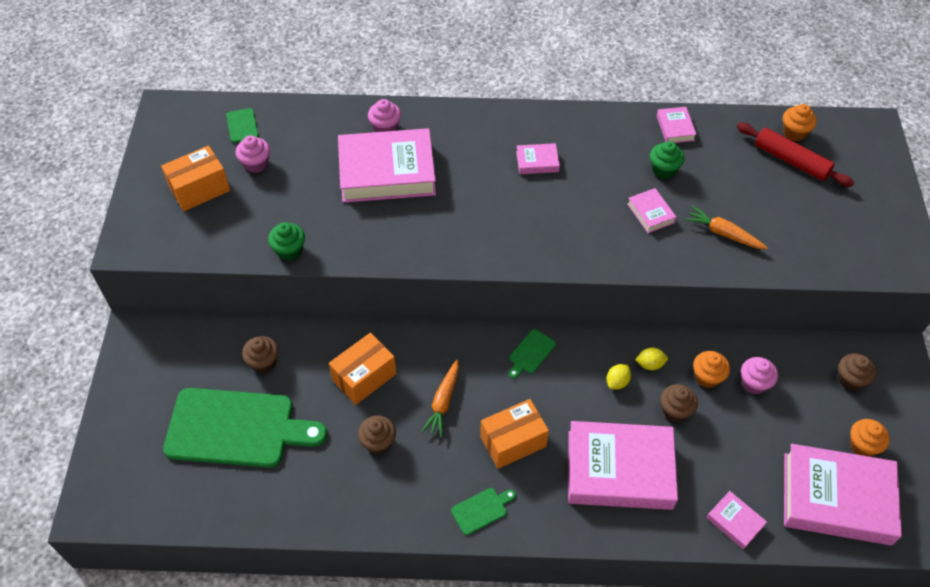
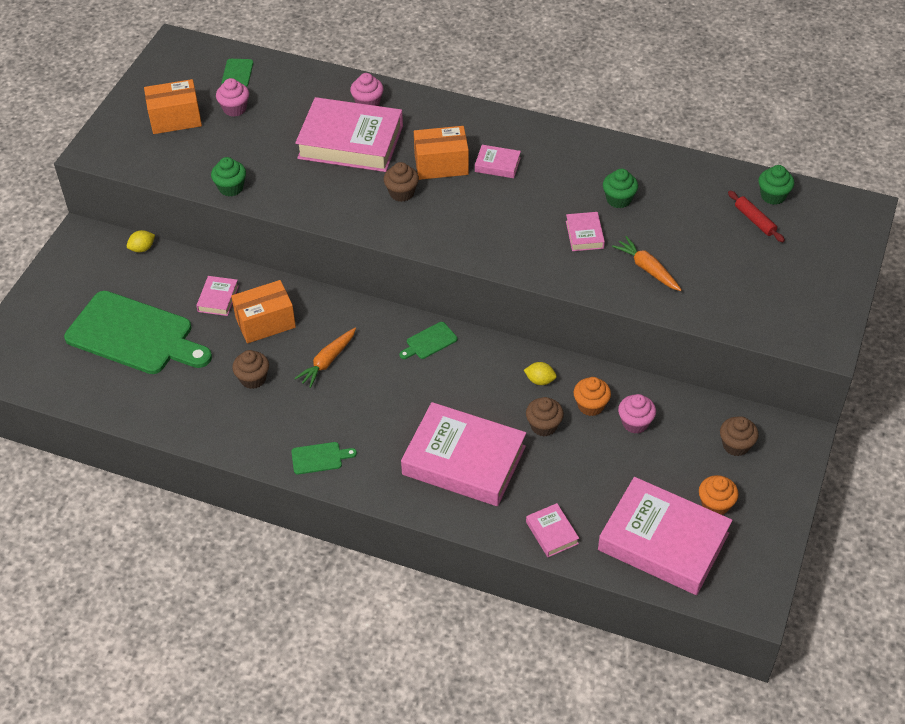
camera: 20 degrees right, 5 degrees down
brown cupcake [242,336,279,373] -> brown cupcake moved to [384,162,419,202]
orange box [480,399,549,469] -> orange box moved to [414,126,469,180]
yellow lemon [606,364,631,390] -> yellow lemon moved to [127,230,155,252]
pink book [657,107,697,143] -> pink book moved to [196,276,239,316]
red rolling pin [737,123,854,187] -> red rolling pin [728,191,785,242], size x0.62
orange cupcake [783,104,817,141] -> green cupcake [759,165,794,205]

